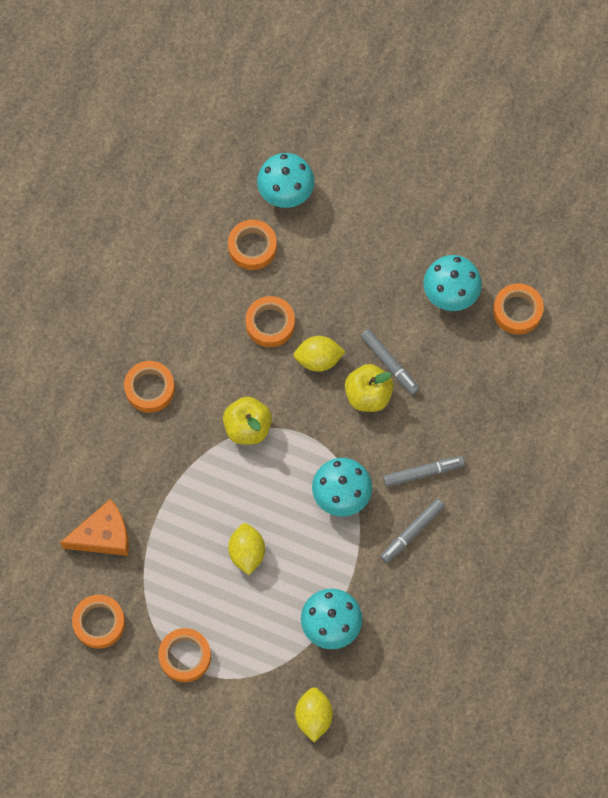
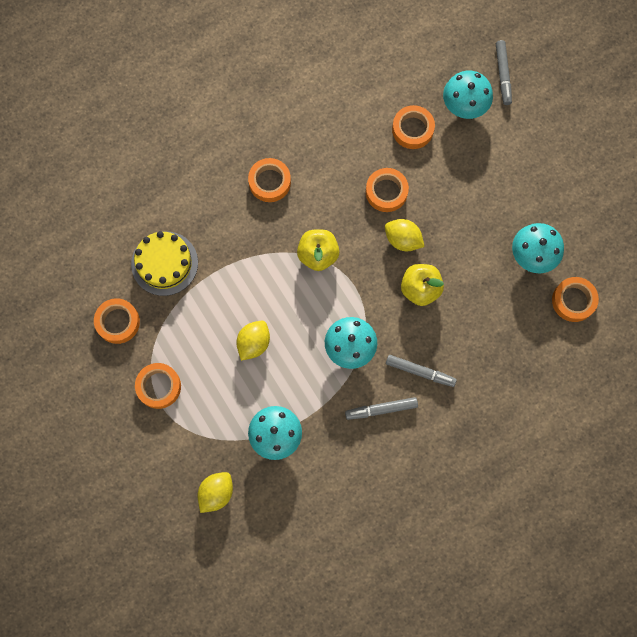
camera: 35 degrees right, 5 degrees up
orange cheese [60,499,129,556] -> yellow cake [131,231,198,296]
grey marker [361,329,419,395] -> grey marker moved to [496,40,512,105]

